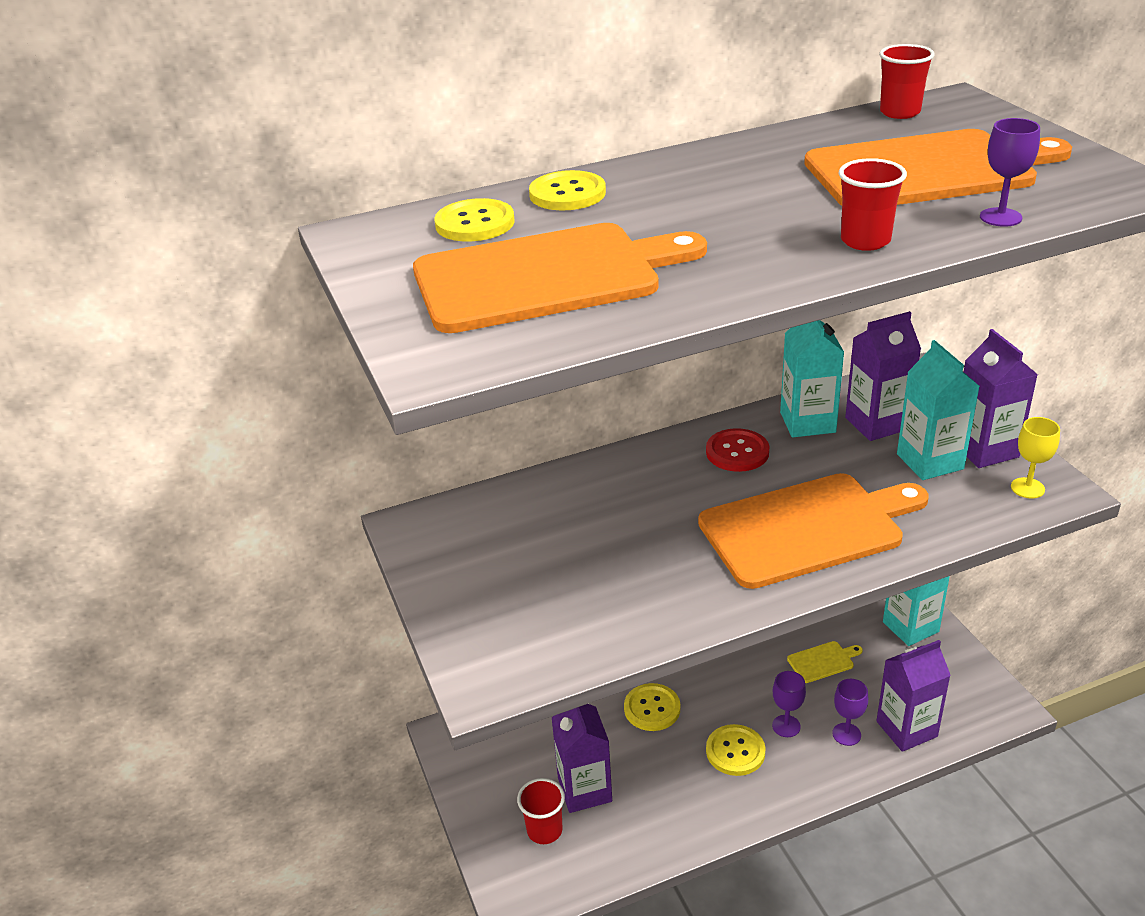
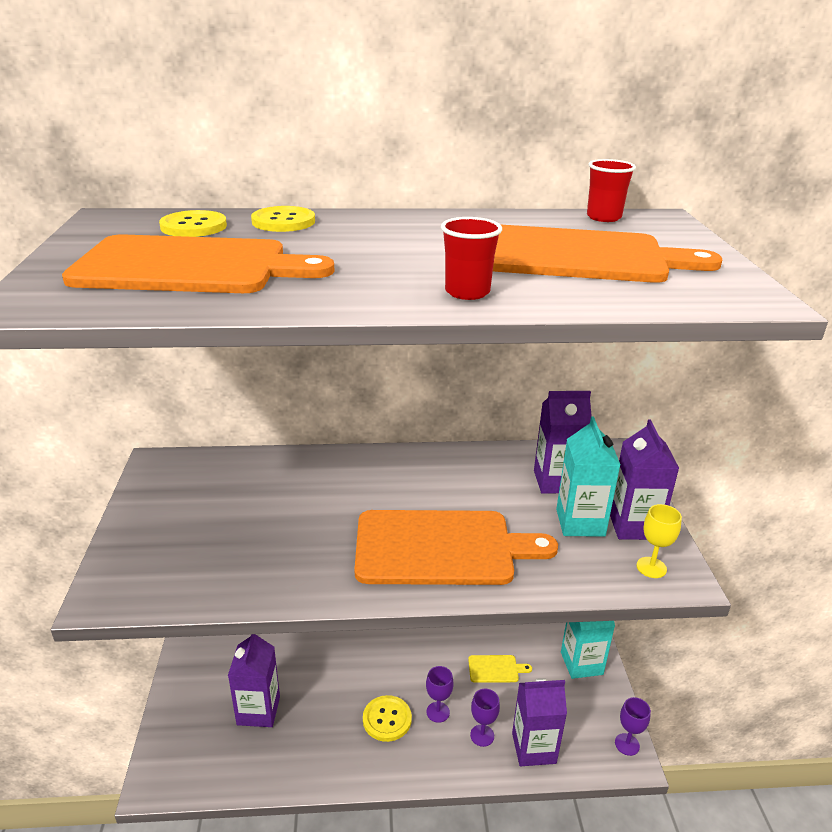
camera: 15 degrees right, 5 degrees down
red cup [517,778,565,844] -> none
yellow button [624,683,680,731] -> none
red button [706,428,769,472] -> none
turquoise carton [780,320,844,437] -> none
purple goblet [980,118,1040,227] -> purple goblet moved to [615,697,651,756]

